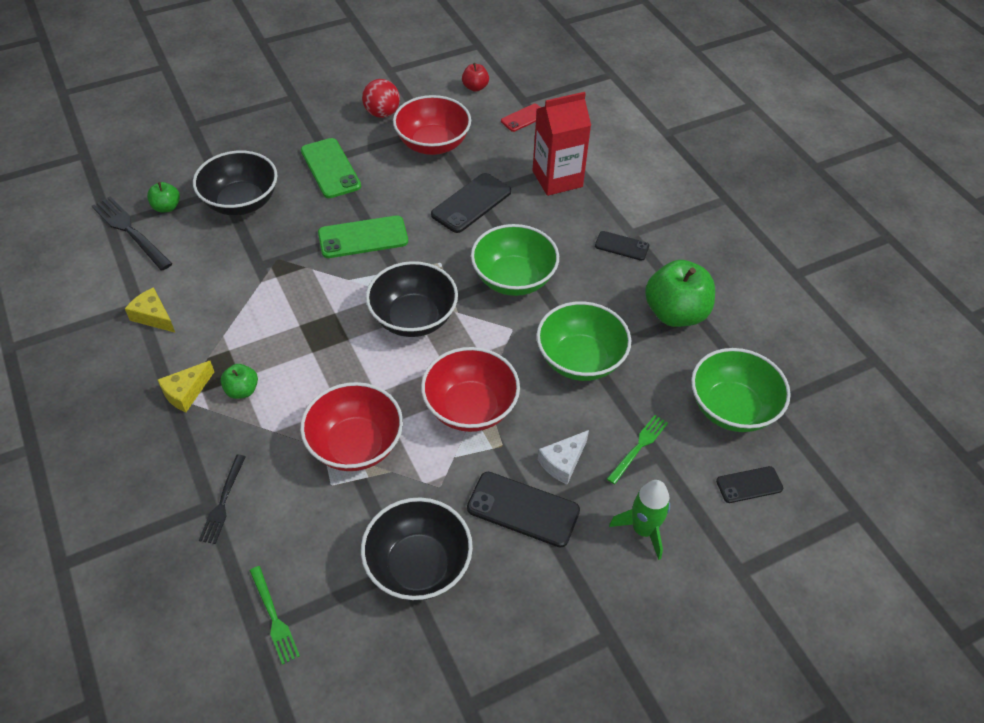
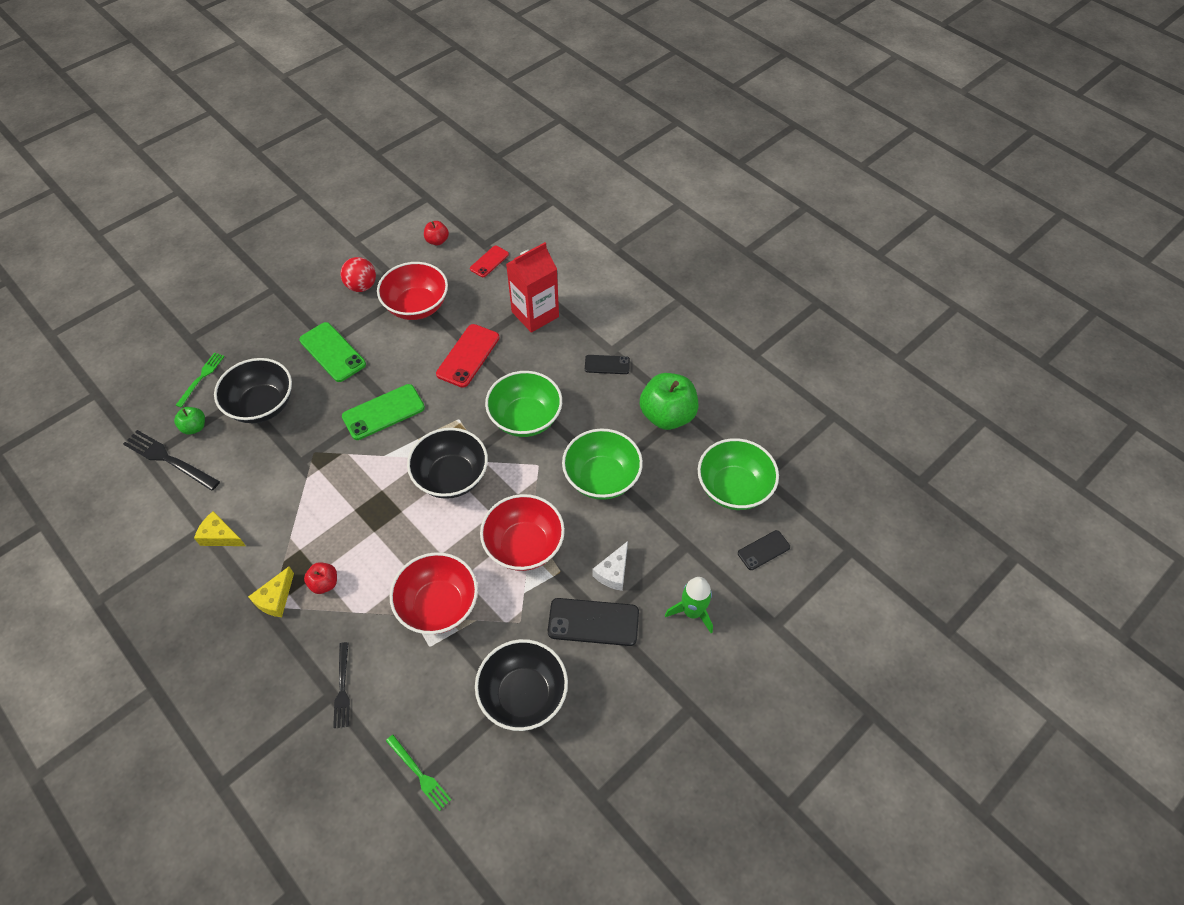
camera: 15 degrees left, 5 degrees up
green apple [221,364,258,399] -> red apple [304,562,337,594]
black phone [431,173,511,233] -> red phone [436,324,499,388]
green fork [607,415,668,484] -> green fork moved to [176,352,225,408]

